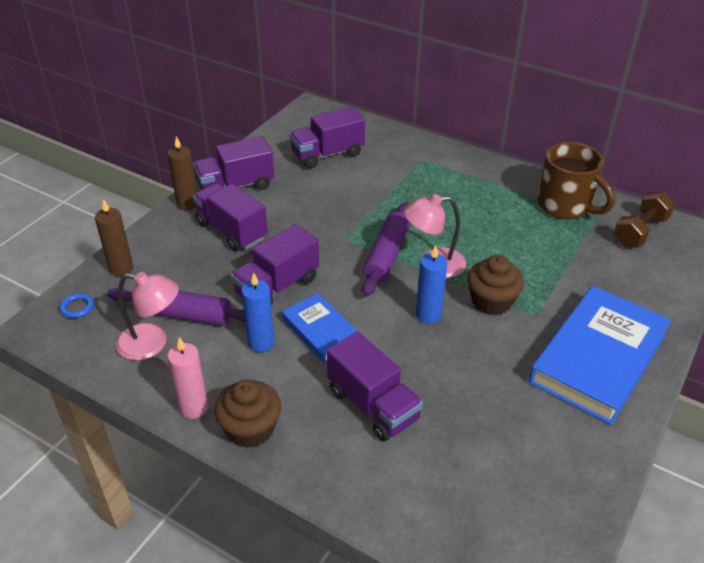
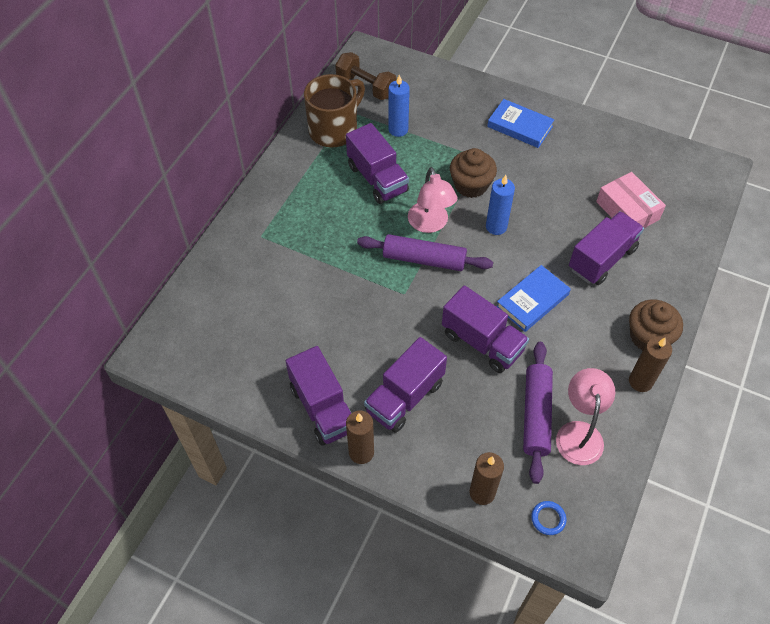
camera: 95 degrees left, 15 degrees up
pink candle [167,337,208,419] -> brown candle [629,337,672,392]
blue candle [241,273,274,352] -> blue candle moved to [388,75,410,137]
purple truck [289,106,365,169] -> purple truck moved to [346,123,409,204]
blue book [528,286,671,425] -> blue book [487,99,555,148], size x0.54
none -> pink box [596,172,666,228]

